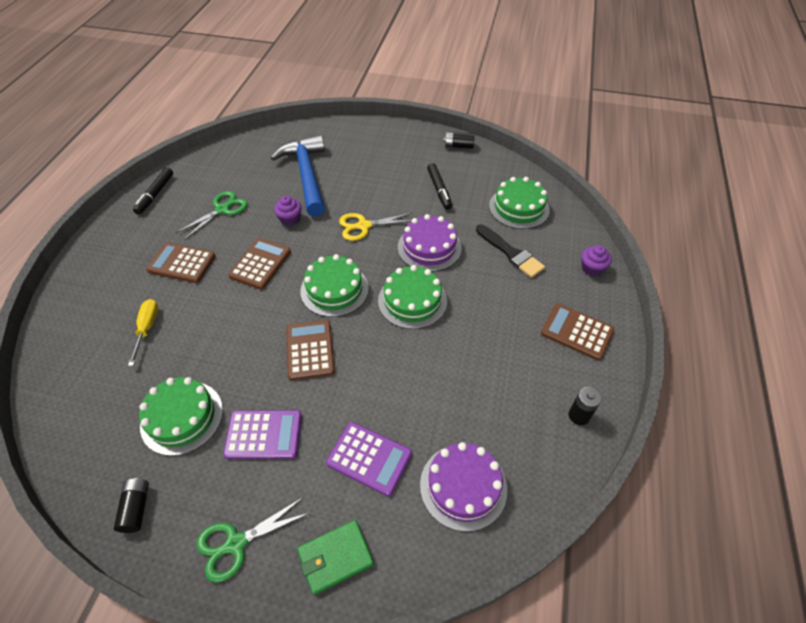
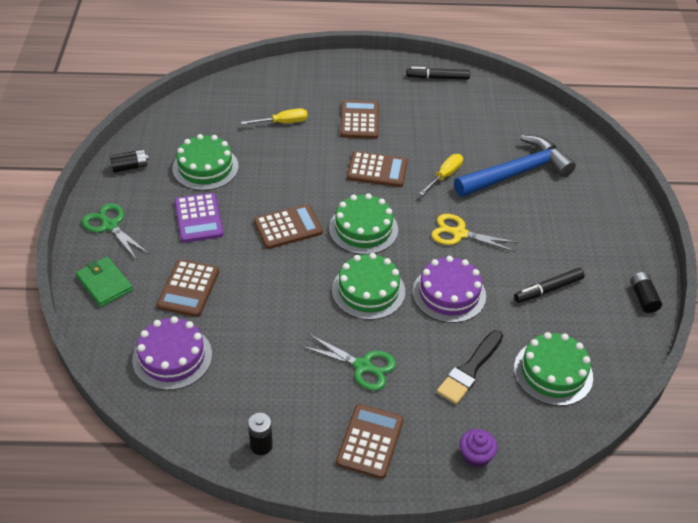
camera: 75 degrees right, 5 degrees down
green scissors [176,191,248,240] -> green scissors moved to [301,334,396,391]
purple cupcake [274,196,302,226] -> yellow screwdriver [419,154,463,196]
purple calculator [326,422,412,496] -> brown calculator [157,259,219,317]
yellow scissors [339,213,412,241] -> yellow scissors turned 45 degrees counterclockwise [431,214,518,252]

